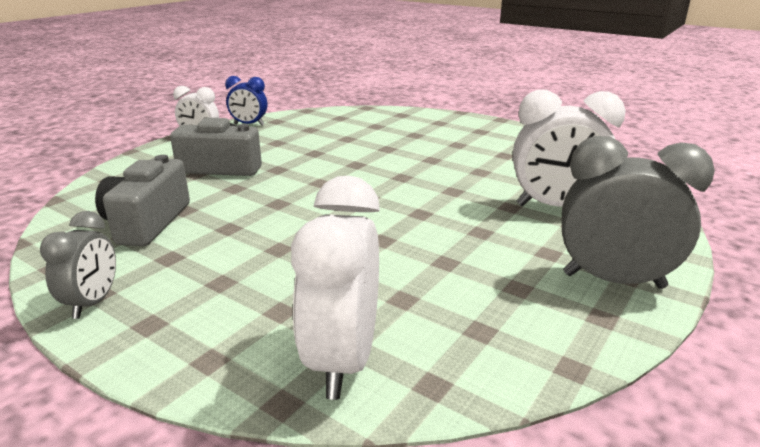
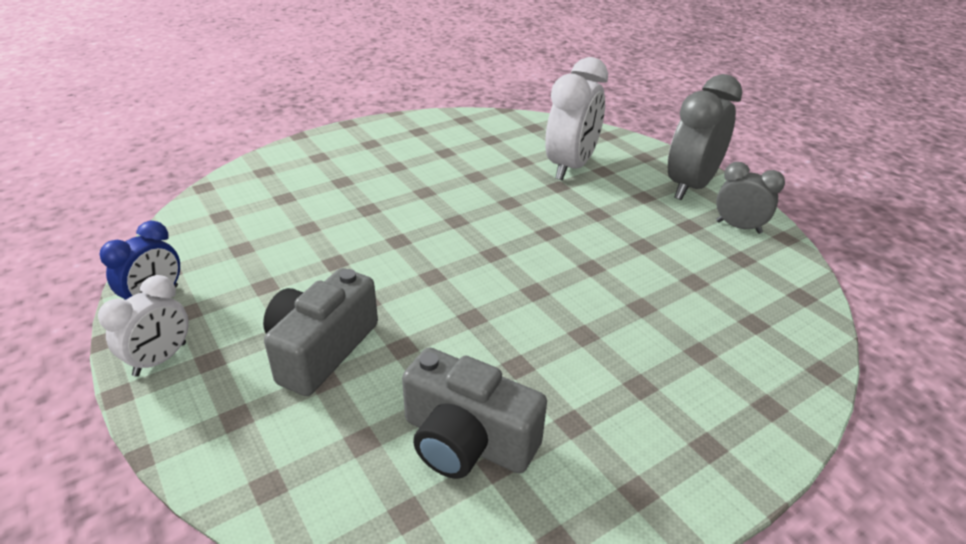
camera: 70 degrees left, 10 degrees up
grey clock [40,211,116,319] -> grey clock moved to [716,162,785,234]
white clock [291,176,380,400] -> none

